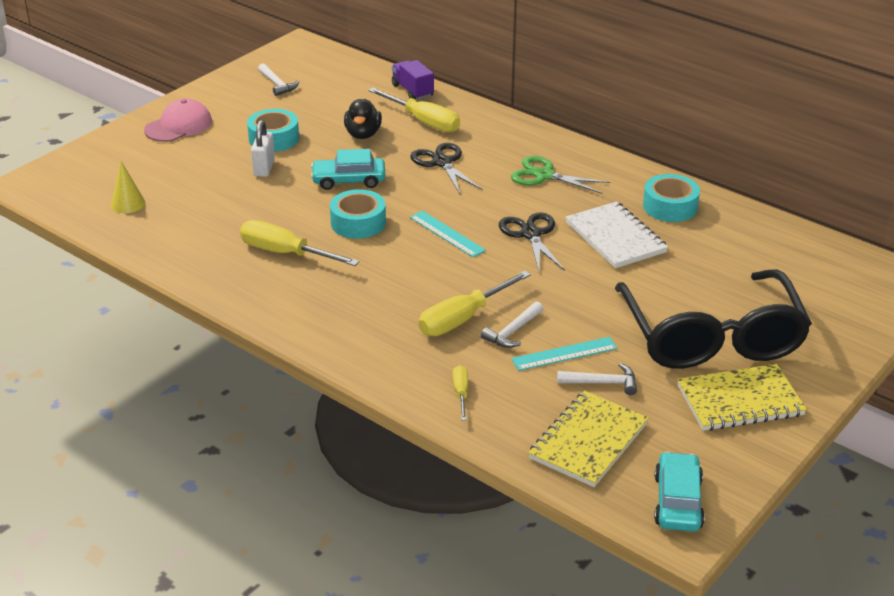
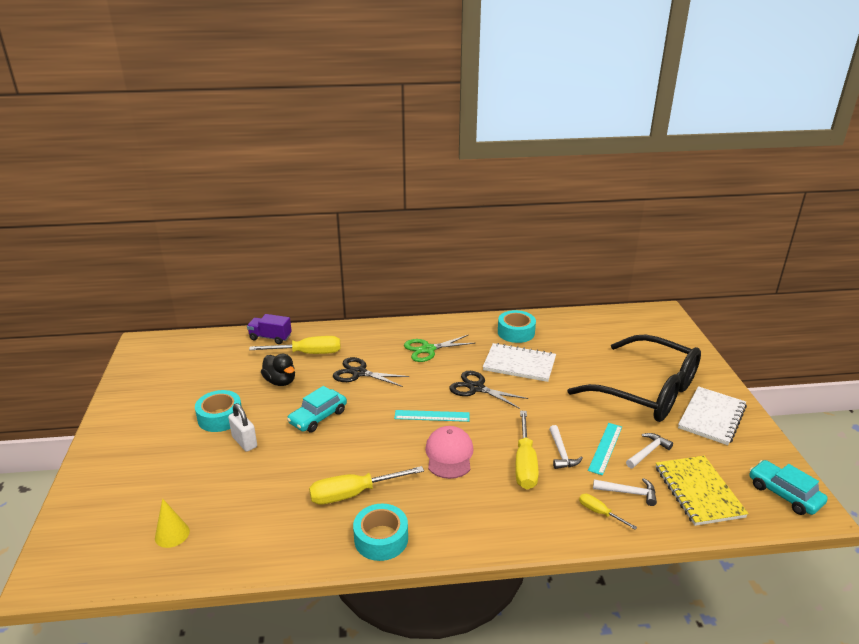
camera: 45 degrees left, 5 degrees down
pink cap [144,98,212,142] -> pink cap moved to [425,426,474,479]
white hammer [258,64,299,96] -> white hammer moved to [593,478,657,506]
turquoise tape [330,189,386,239] -> turquoise tape moved to [353,504,408,561]
yellow notebook [677,364,807,431] -> white notebook [678,386,747,445]

